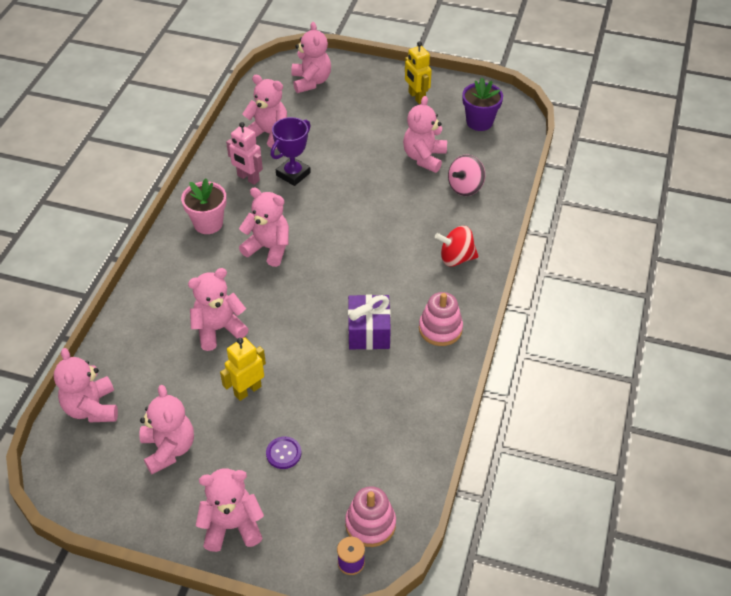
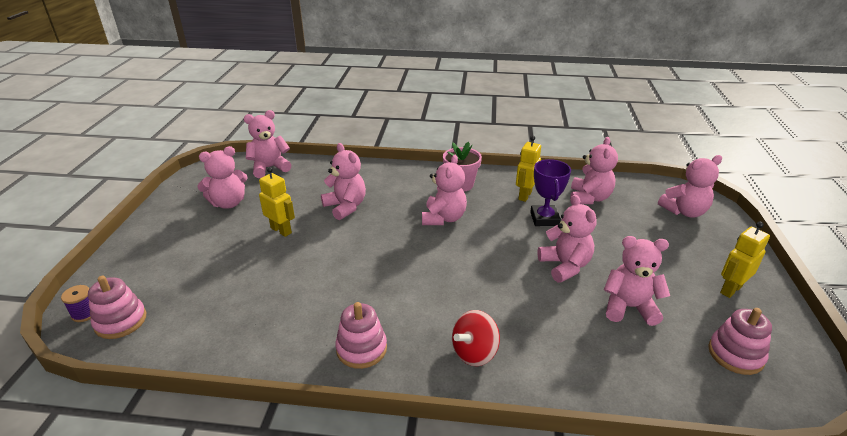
camera: 80 degrees right, 15 degrees down
pink teddy bear [196,468,264,552] -> pink teddy bear moved to [537,195,597,283]
pink robot [226,122,263,185] -> yellow robot [516,136,541,202]
purple button [266,436,301,469] -> none
purple trophy [271,117,311,186] -> purple trophy turned 60 degrees clockwise [530,159,571,226]
purple gift [348,294,391,350] -> none
red spinning top [435,226,479,267] -> red spinning top turned 120 degrees counterclockwise [452,310,500,366]
pink spinning top [448,154,485,196] -> none
purple flower pot [462,78,503,131] -> pink stacking toy [708,308,772,375]

